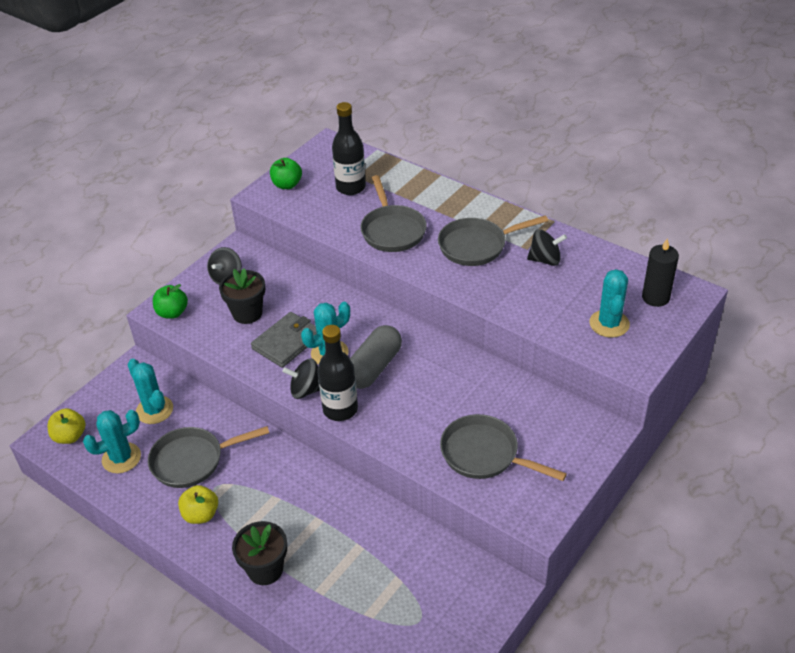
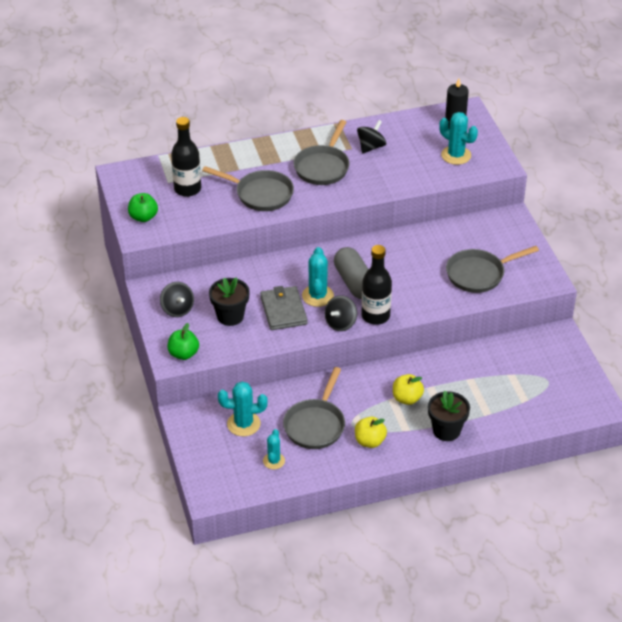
camera: 55 degrees left, 0 degrees up
yellow apple [48,408,85,444] -> yellow apple moved to [393,374,424,405]
turquoise cactus [83,410,141,474] -> turquoise cactus [263,429,285,469], size x0.64

